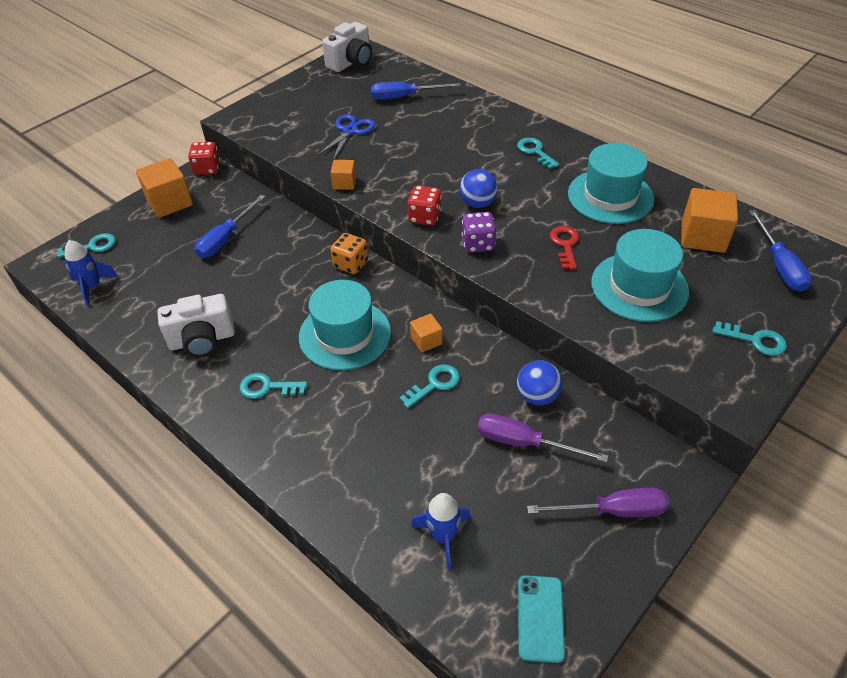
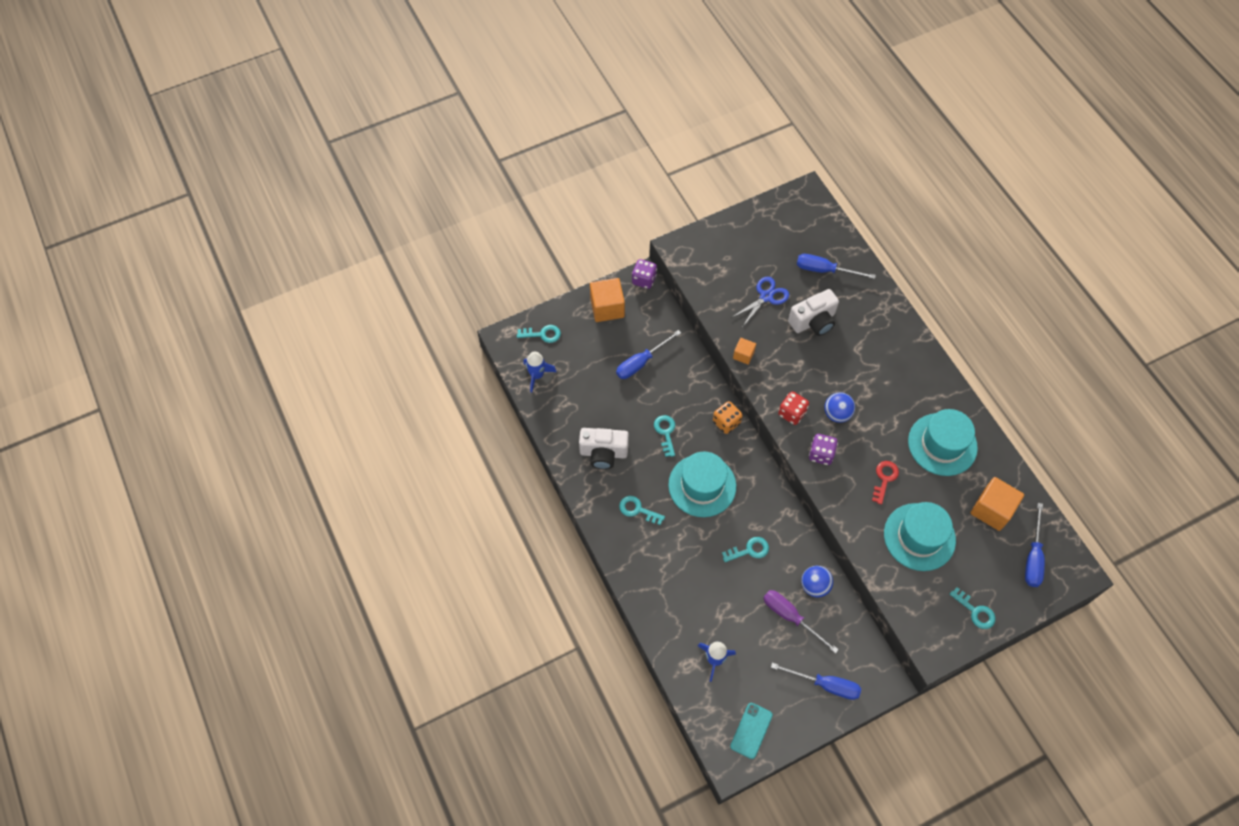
camera: 20 degrees right, 15 degrees up
red dice [188,142,220,175] -> purple dice [632,259,657,289]
white camera [322,22,372,72] -> white camera moved to [788,289,839,336]
orange cube [410,314,442,353] -> none
turquoise key [517,138,559,169] -> turquoise key moved to [654,415,675,457]
purple screwdriver [527,488,669,517] -> blue screwdriver [771,663,861,700]

